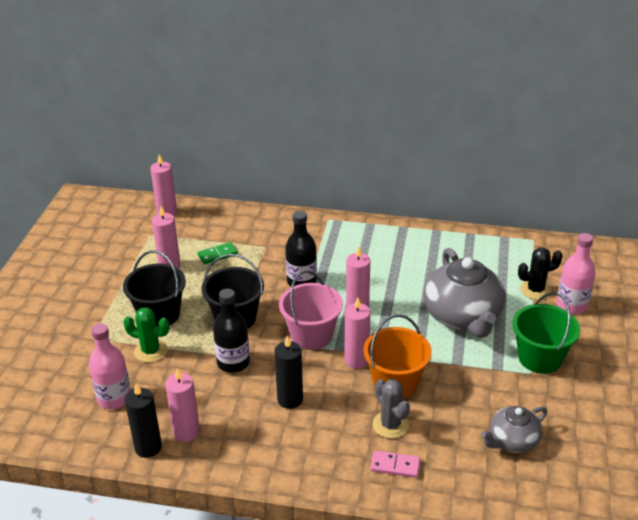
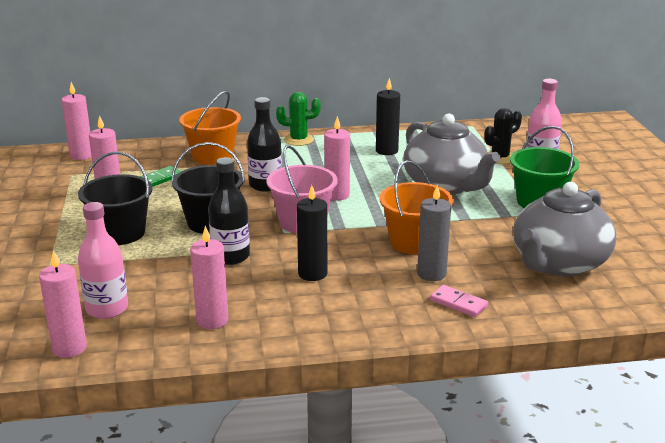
camera: 20 degrees left, 10 degrees down
green cactus [123,307,170,363] -> green cactus moved to [276,92,321,146]
black candle [125,384,162,458] -> black candle moved to [376,78,400,155]
pink candle [345,298,370,369] -> pink candle moved to [39,250,87,358]
pink domino [370,450,420,478] -> pink domino turned 45 degrees clockwise [430,285,488,317]
grey cactus [373,379,410,439] -> grey candle [417,185,451,281]
grey teapot [481,406,547,453] -> grey teapot [513,182,616,277], size x1.81
none -> orange bucket [179,91,241,165]

